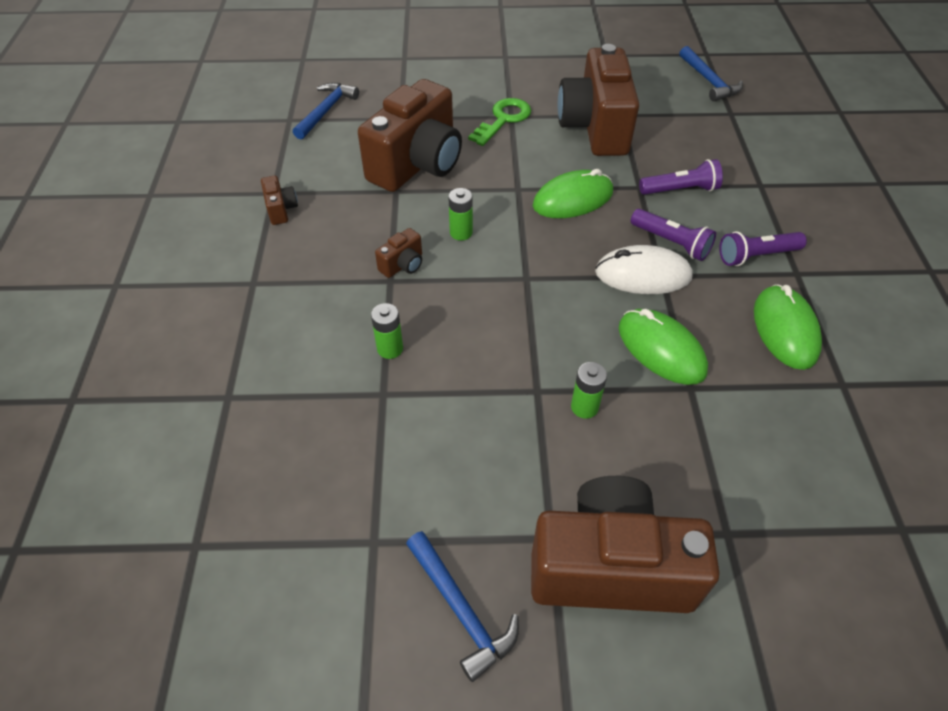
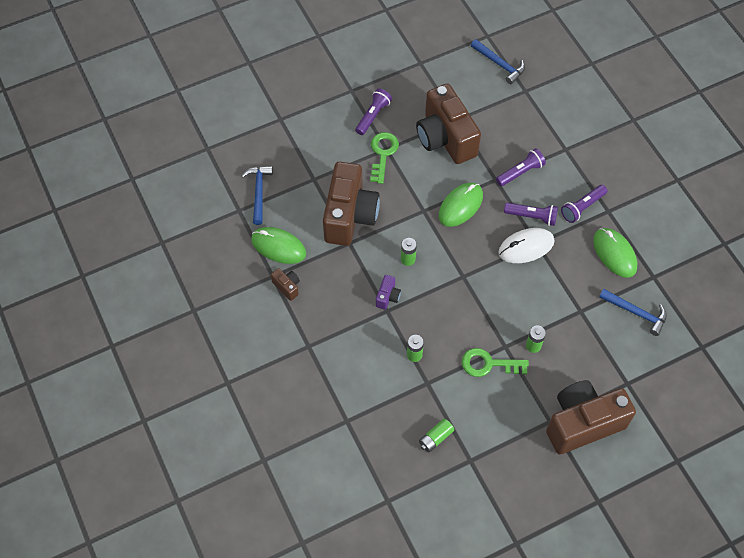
camera: 25 degrees left, 10 degrees up
brown camera [375,228,422,278] -> purple camera [376,275,401,310]
blue hammer [406,531,519,682] -> blue hammer moved to [599,289,667,336]
green mouse [619,309,708,385] -> green mouse moved to [251,227,306,264]
none -> purple flashlight [355,88,392,135]
none -> green battery [419,418,454,452]
none -> green key [462,348,529,377]

